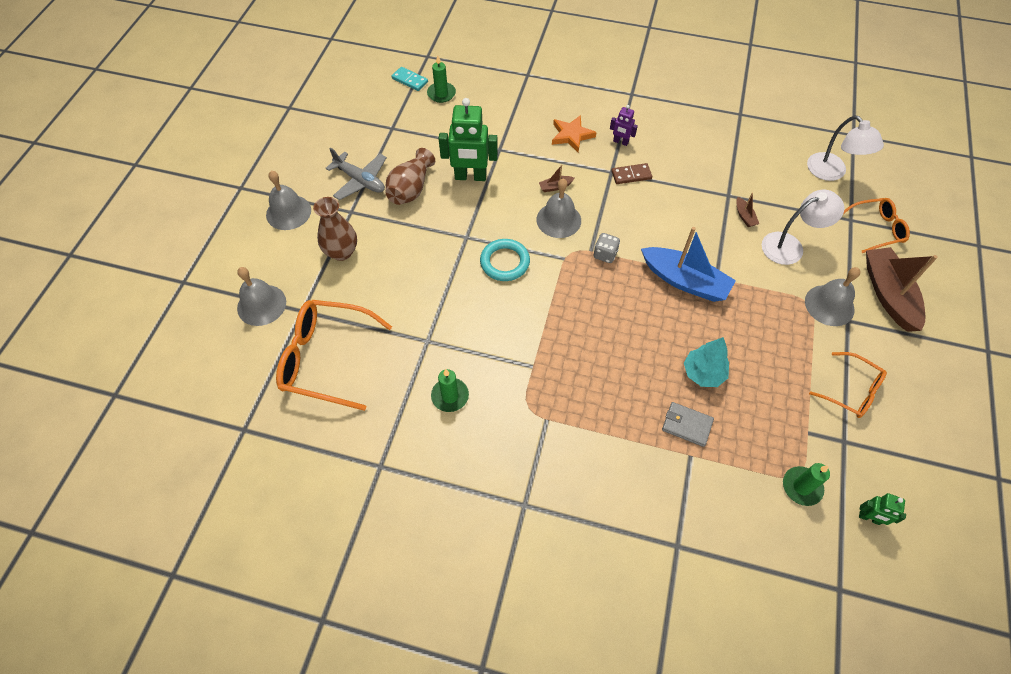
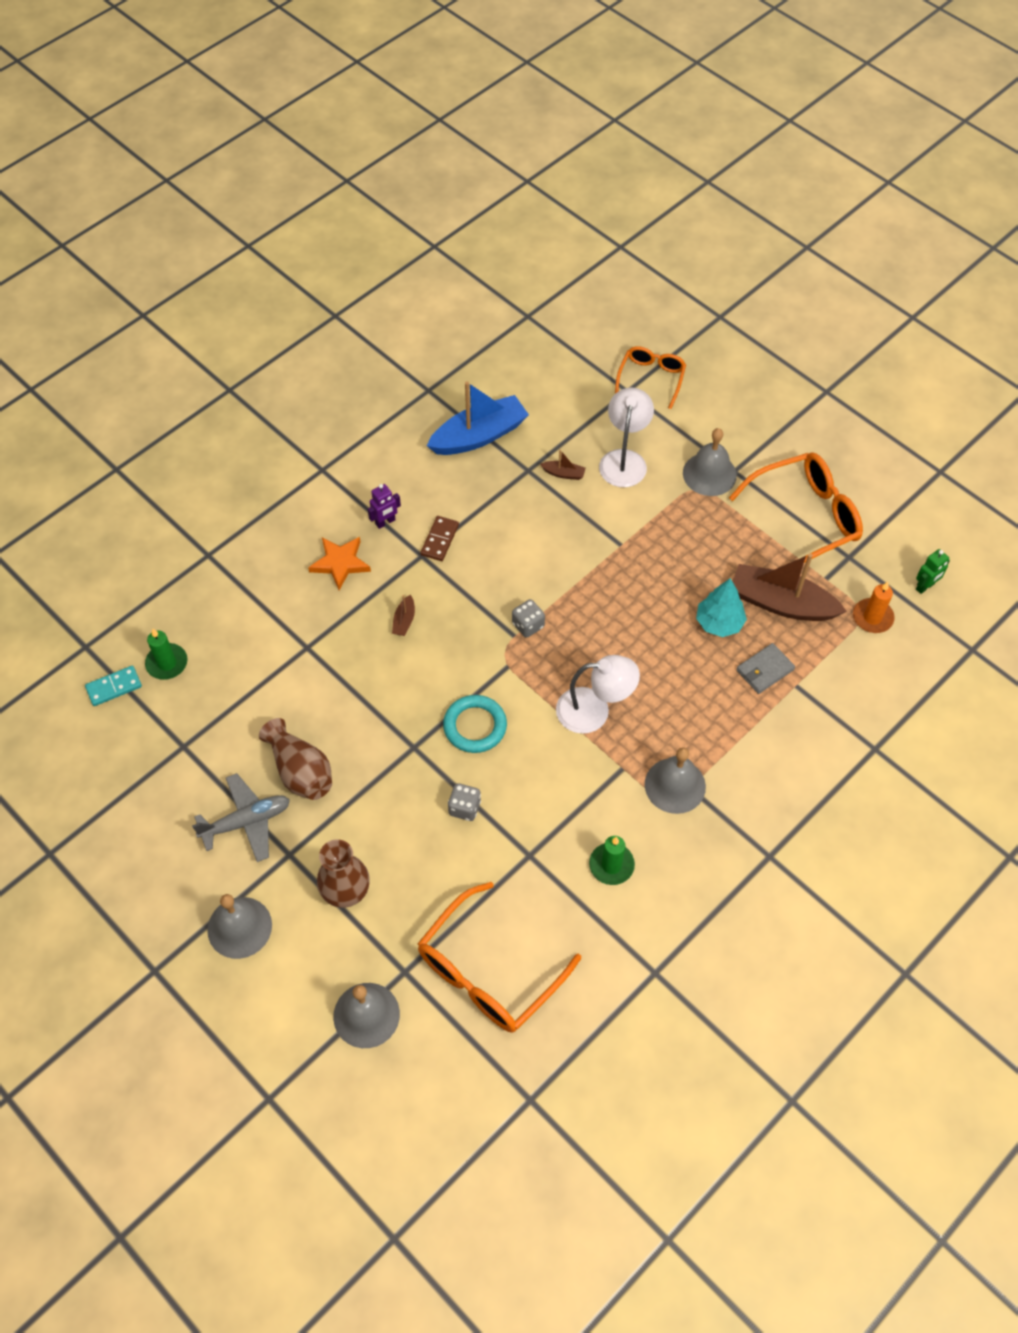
camera: 60 degrees left, 0 degrees up
green robot [438,98,498,181] -> none
grey bell [536,179,581,238] -> grey bell moved to [645,748,706,814]
blue boat [641,227,736,302] -> blue boat moved to [427,381,529,455]
green candle [783,463,830,506] -> orange candle [853,582,895,633]
white lamp [807,115,884,181] -> white lamp moved to [556,655,640,734]
orange glasses [809,352,887,418] -> orange glasses [729,452,863,563], size x1.69
brown boat [866,247,938,332] -> brown boat moved to [732,553,847,621]
none -> grey dice [448,783,481,821]

